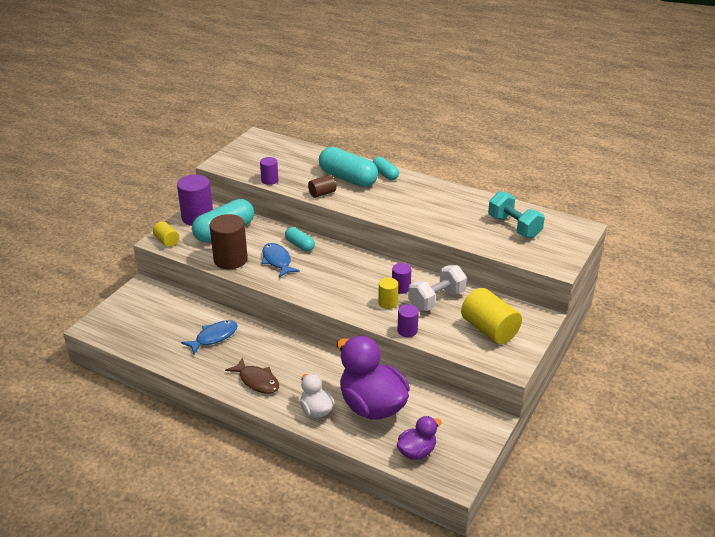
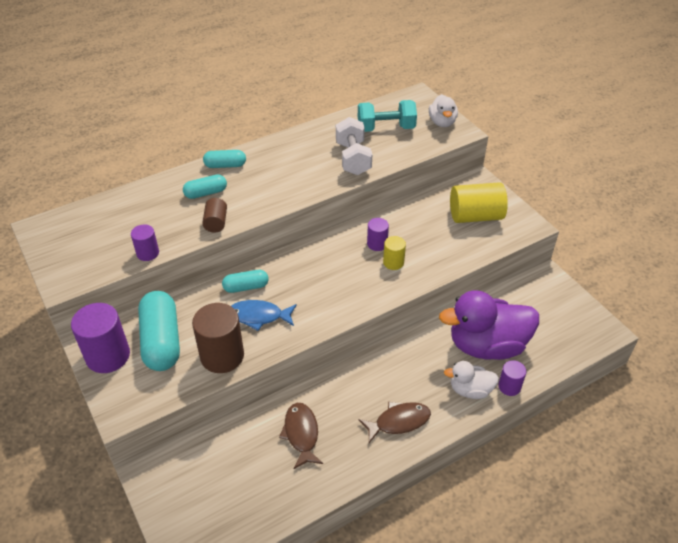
camera: 60 degrees left, 10 degrees up
yellow cylinder [153,221,179,247] -> none
blue fish [181,320,238,354] -> brown fish [279,403,323,469]
turquoise capsule [319,147,378,187] -> turquoise capsule [183,174,227,199], size x0.54
purple cylinder [397,304,419,337] -> purple cylinder moved to [498,360,526,396]
purple duck [397,416,442,460] -> none
white dumbbell [408,265,467,311] -> white dumbbell moved to [336,117,372,175]
none -> white duck [429,94,458,127]

